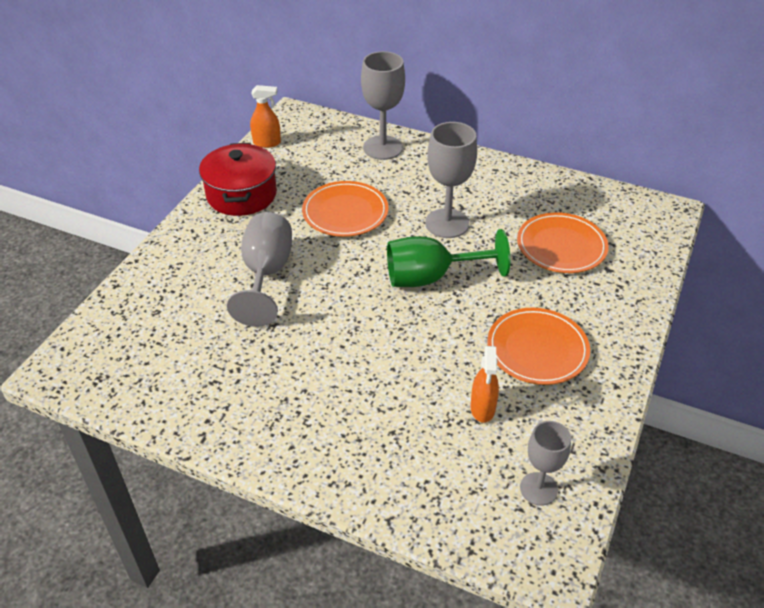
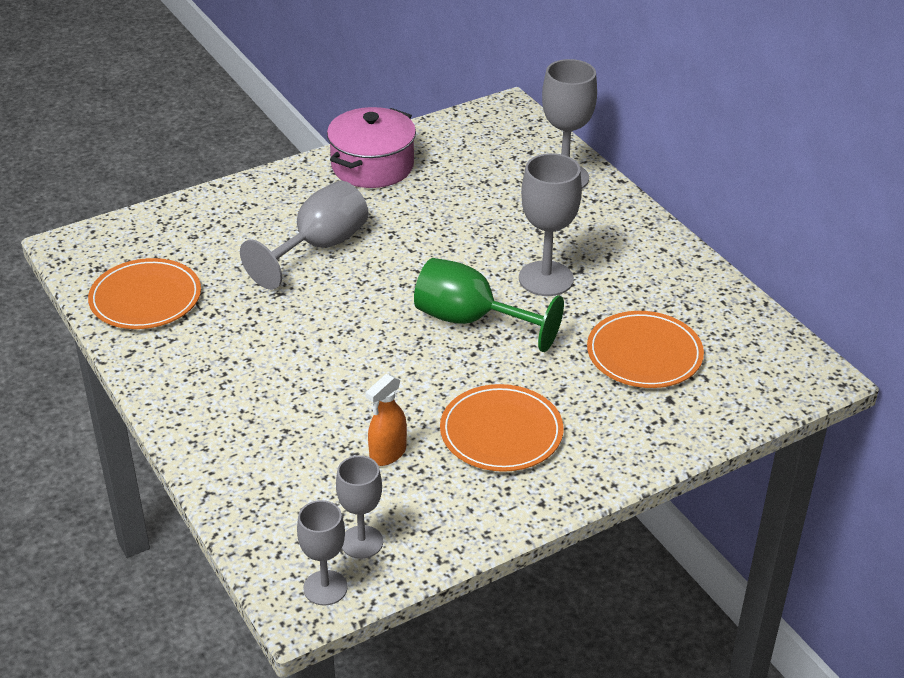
camera: 35 degrees right, 5 degrees down
red pot [199,143,277,216] -> pink pot [327,107,416,188]
orange spray bottle [250,85,281,148] -> none
orange plate [302,181,388,237] -> orange plate moved to [88,258,201,329]
none -> grey goblet [297,500,348,606]

